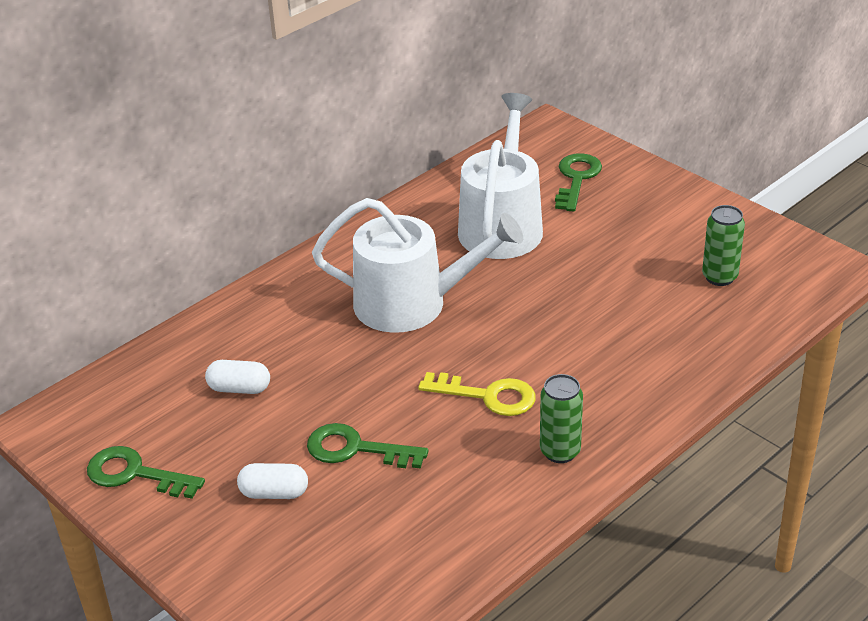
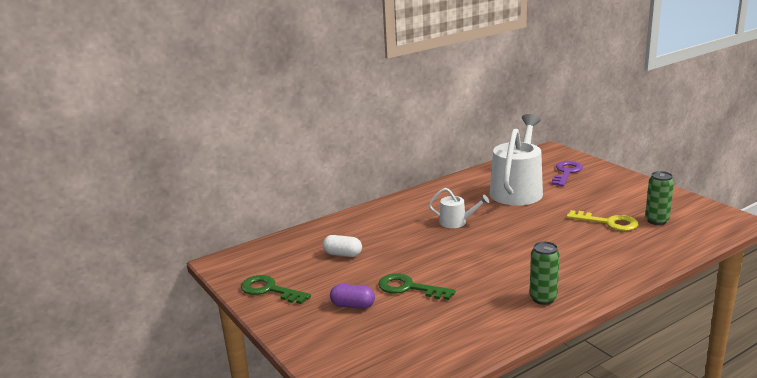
camera: 10 degrees right, 15 degrees down
white capsule [237,463,308,499] -> purple capsule [330,284,375,309]
white watering can [312,198,523,333] -> white watering can [428,188,489,228], size x0.47
yellow key [418,372,536,416] -> yellow key moved to [566,210,639,231]
green key [555,153,602,212] -> purple key [552,161,583,186]

